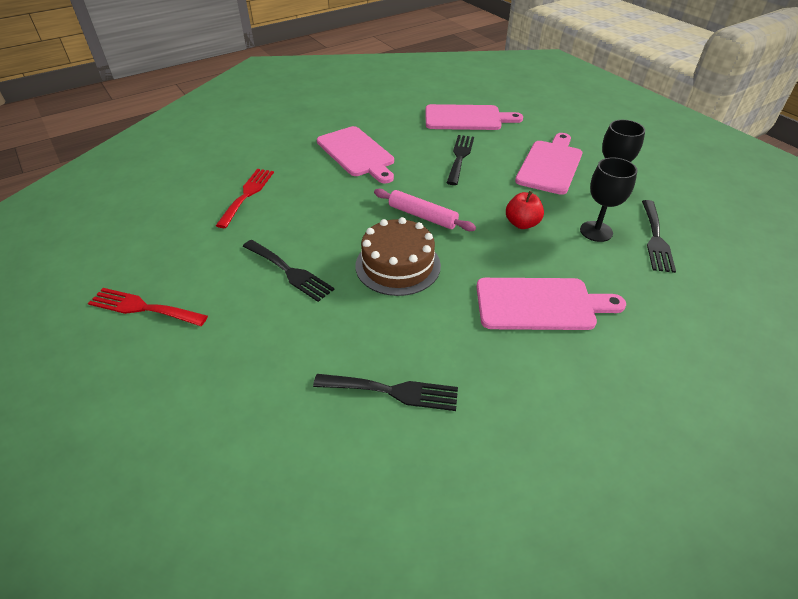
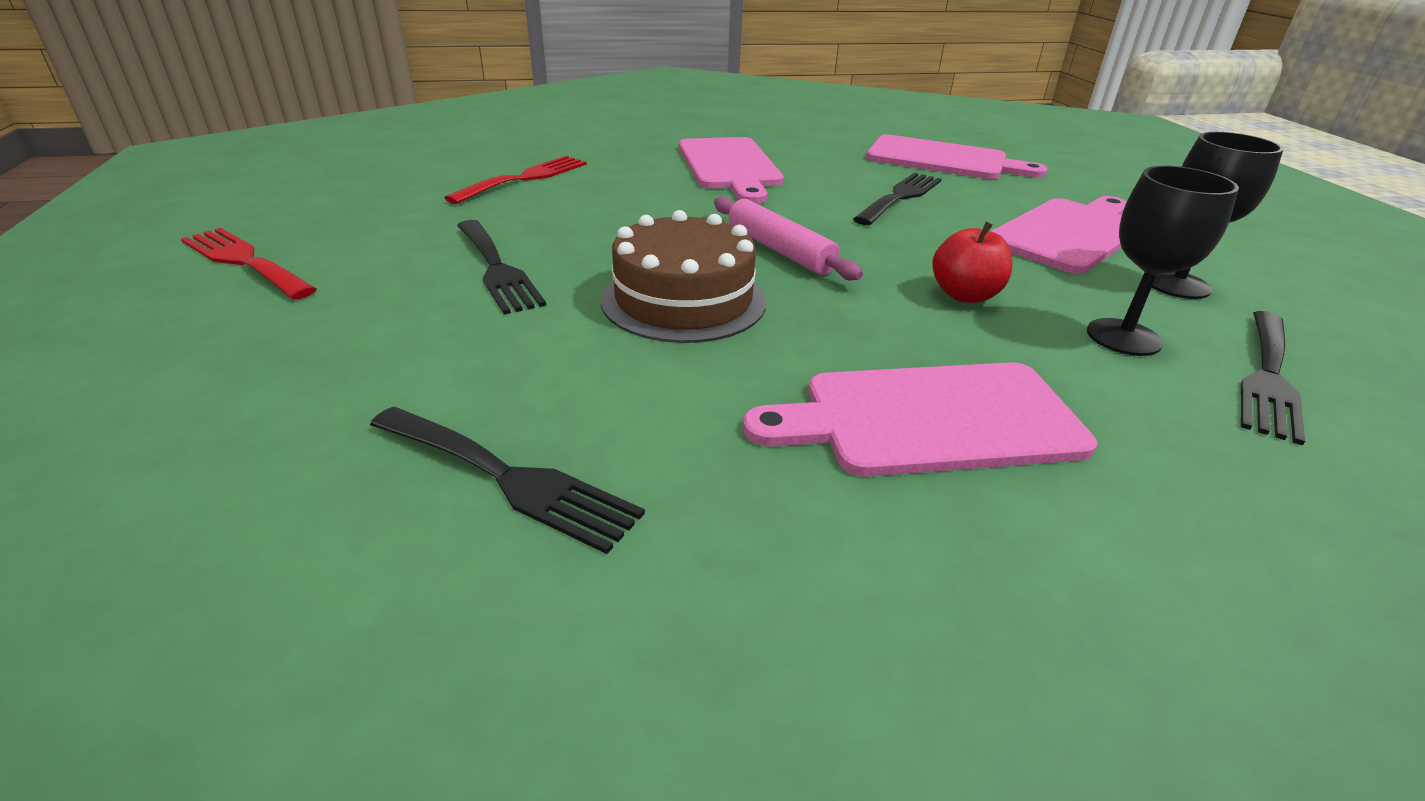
camera: 20 degrees right, 10 degrees down
pink cutting board [476,278,626,330] -> pink cutting board turned 150 degrees clockwise [743,362,1097,477]

